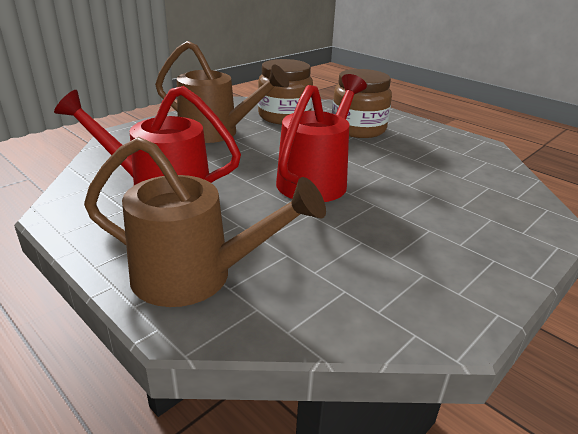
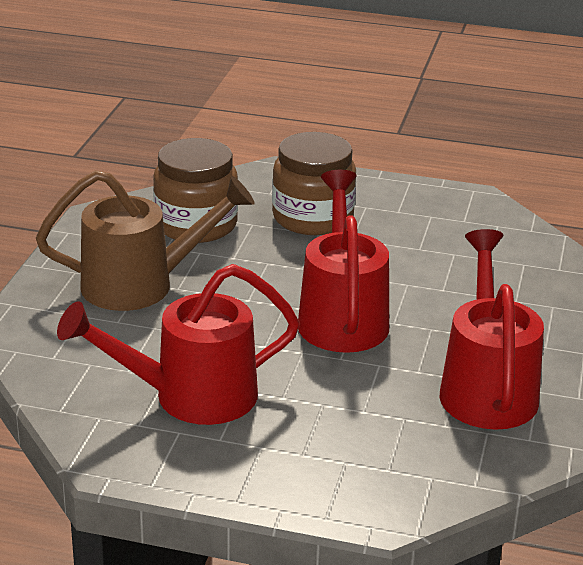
camera: 30 degrees left, 0 degrees up
brown watering can [84,137,326,307] -> none
none -> red watering can [440,229,544,430]

